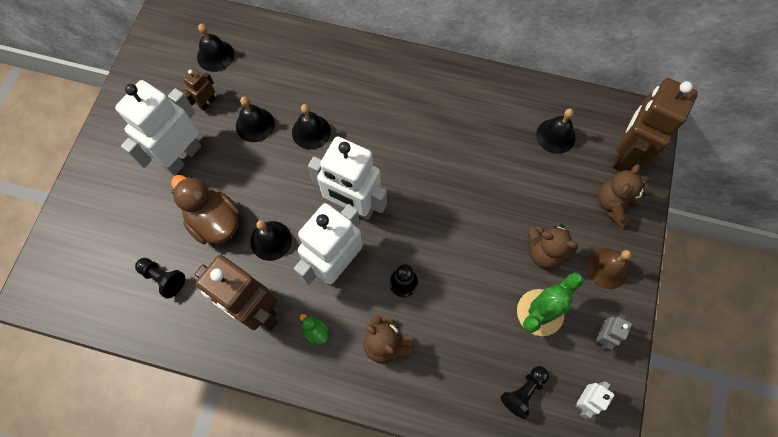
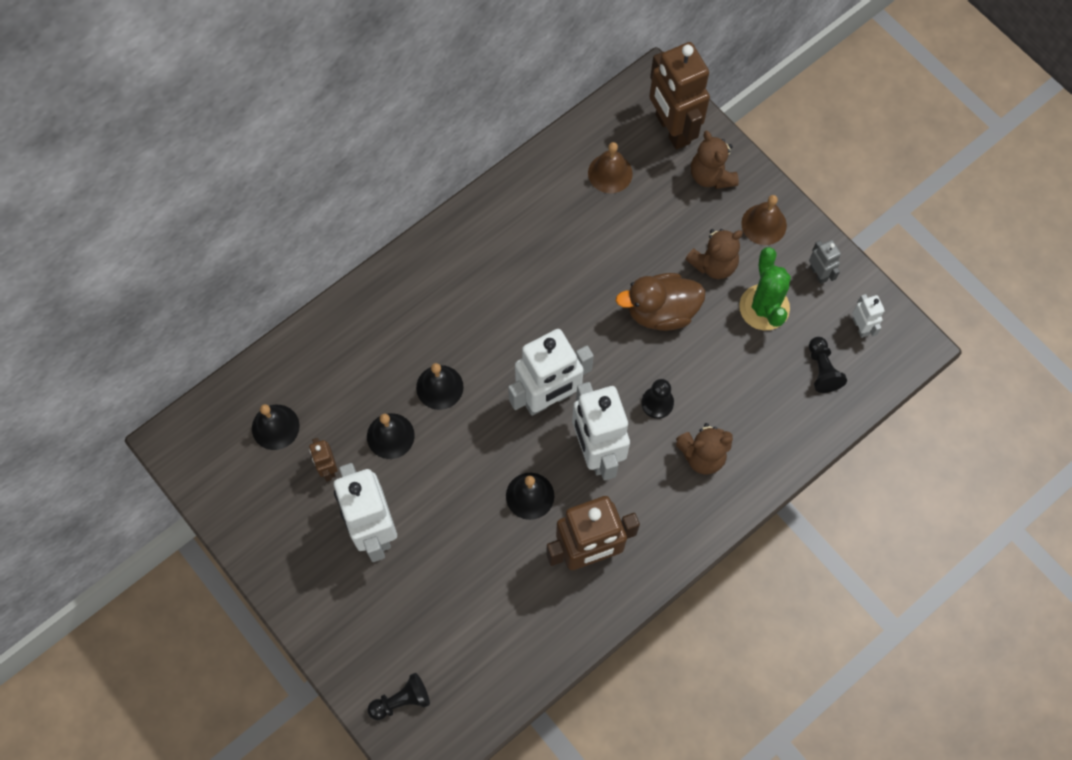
camera: 55 degrees left, 0 degrees up
black pawn [135,258,185,299] -> black pawn moved to [368,673,430,720]
brown duck [171,175,240,244] -> brown duck moved to [616,273,705,331]
green duck [300,314,329,345] -> none
black bell [536,109,575,154] -> brown bell [588,142,633,193]

